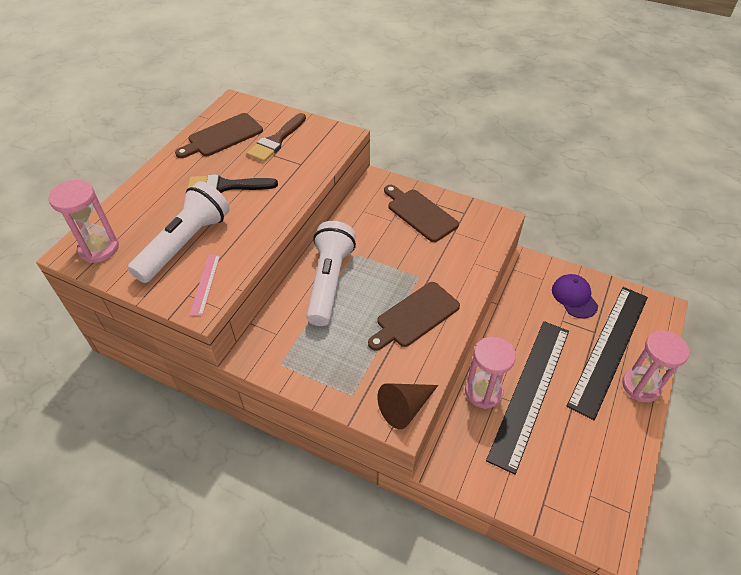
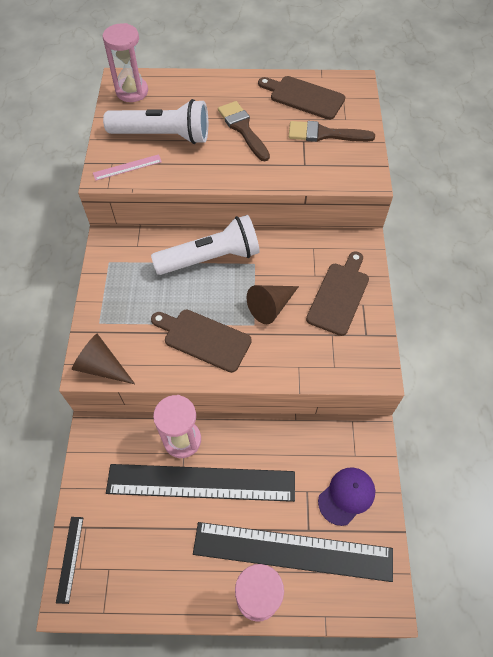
camera: 65 degrees right, 10 degrees up
black brush [188,174,278,193] -> brown brush [218,101,270,161]
none -> black ruler [56,517,83,604]
none -> brown cone [247,285,299,324]

